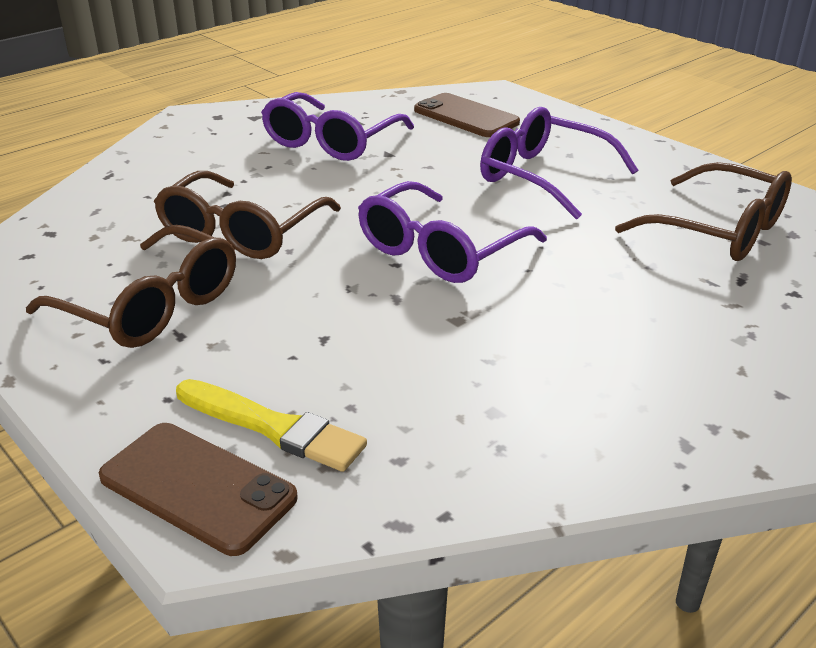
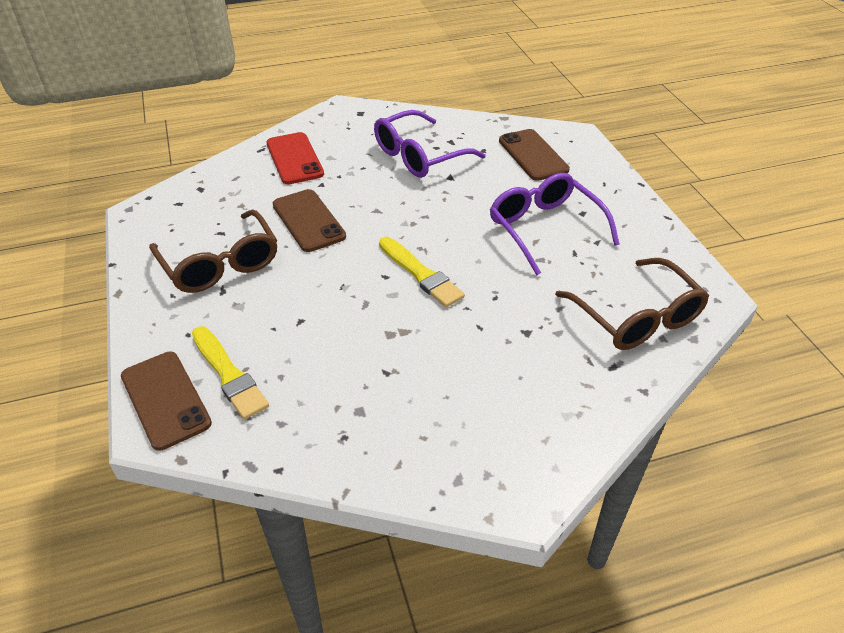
camera: 25 degrees right, 10 degrees up
brown glasses [154,171,341,259] -> brown phone [273,189,346,252]
purple glasses [358,181,547,283] -> yellow brush [379,237,465,307]
none -> red phone [266,132,324,184]

